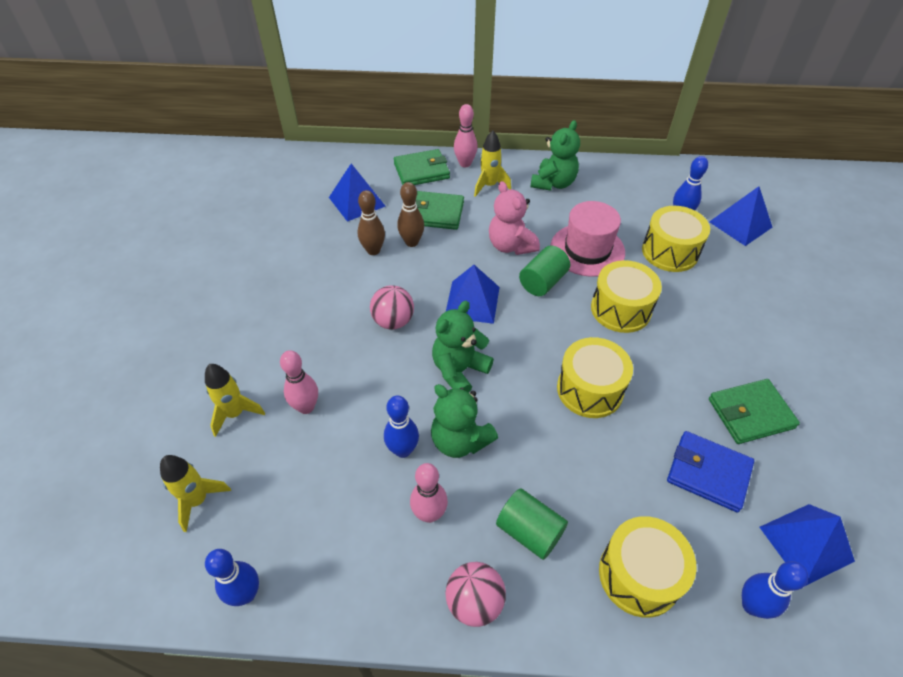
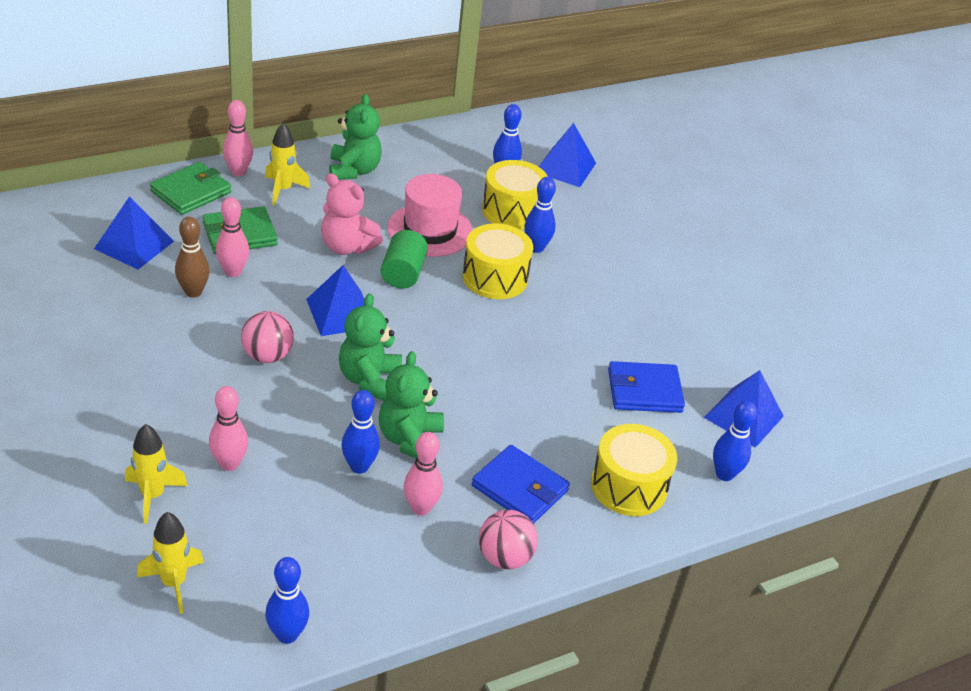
camera: 35 degrees left, 10 degrees down
brown bowling pin [397,182,424,247] -> pink bowling pin [216,197,249,277]
green teddy bear [431,384,498,458] -> green teddy bear turned 90 degrees clockwise [379,351,444,459]
green cylinder [496,488,568,560] -> blue wallet [472,445,570,524]
yellow drum [557,337,633,418] -> none
green wallet [709,379,800,444] -> none
none -> blue bowling pin [524,177,556,253]

